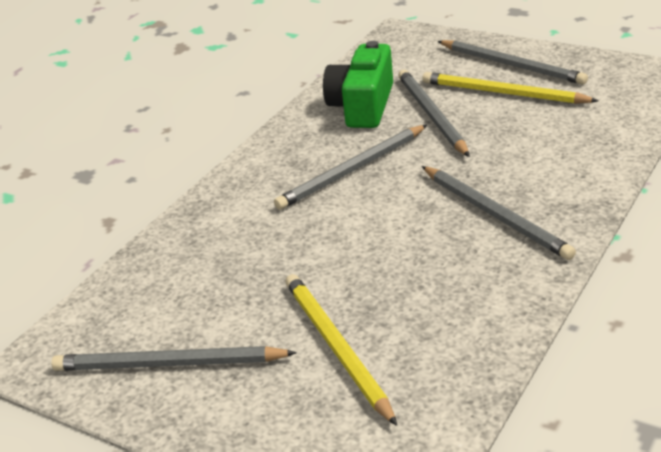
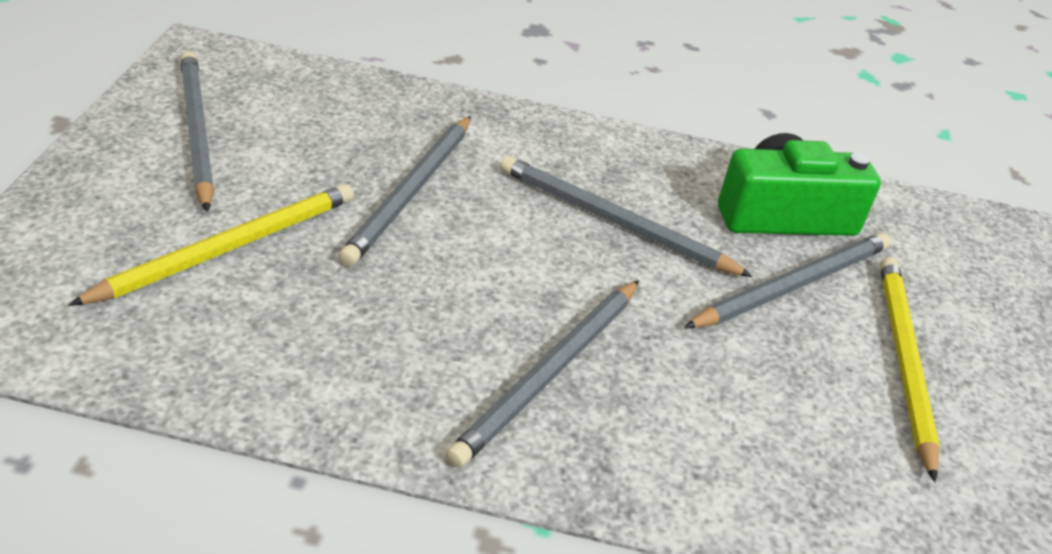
camera: 60 degrees right, 5 degrees up
grey pencil [438,40,588,85] -> grey pencil moved to [339,116,471,266]

